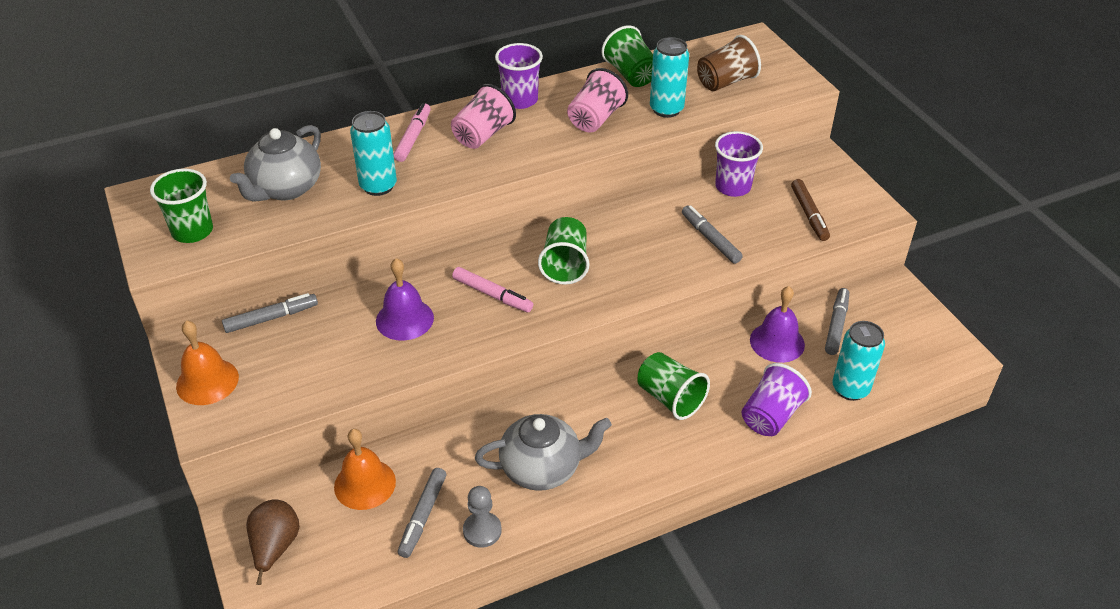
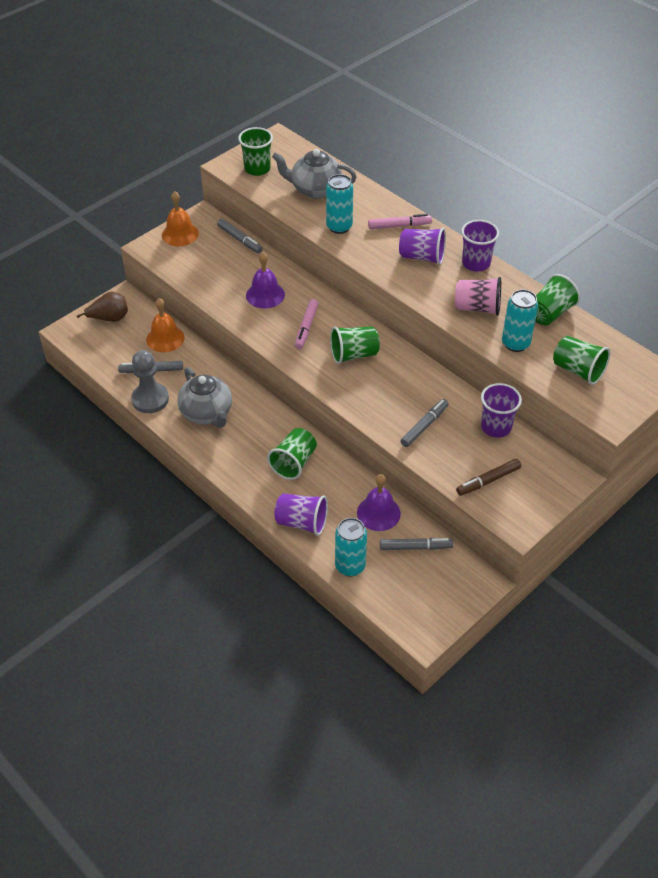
camera: 70 degrees right, 5 degrees up
pink cup [451,84,516,149] -> purple cup [399,228,446,265]
grey pawn [463,486,502,548] -> grey pawn [131,350,169,413], size x1.52
brown cup [697,35,761,91] -> green cup [553,336,610,385]

